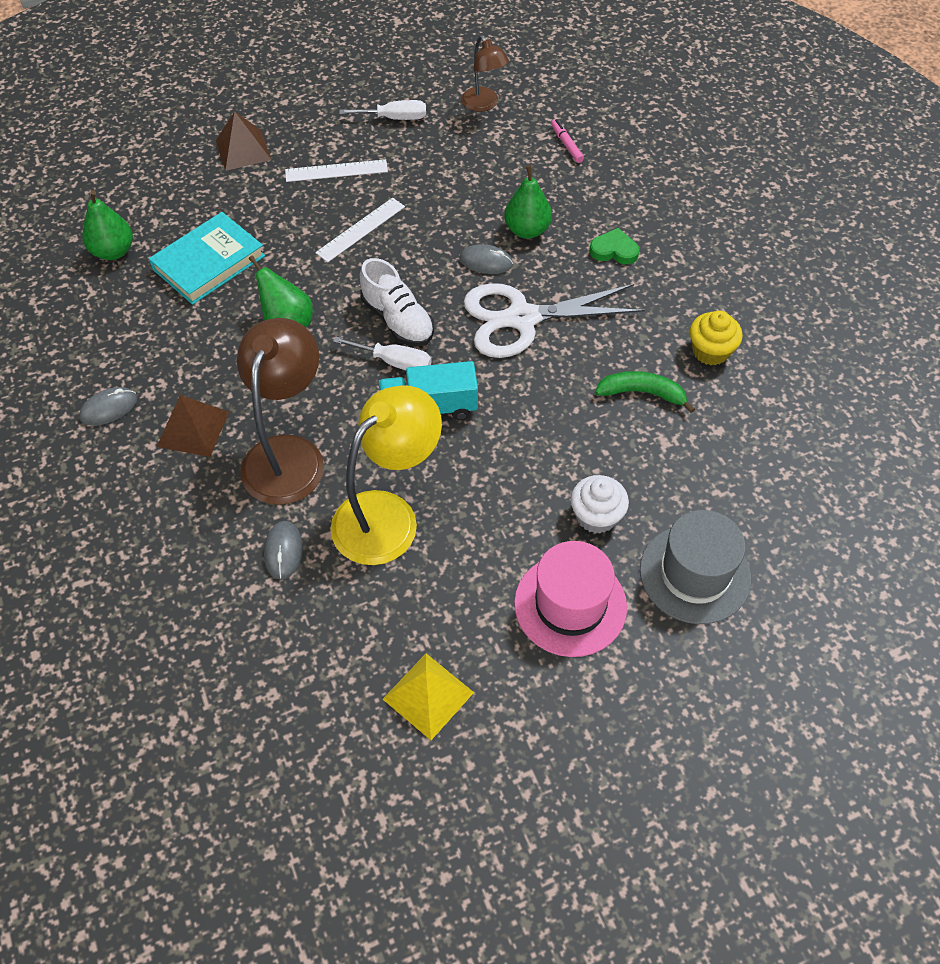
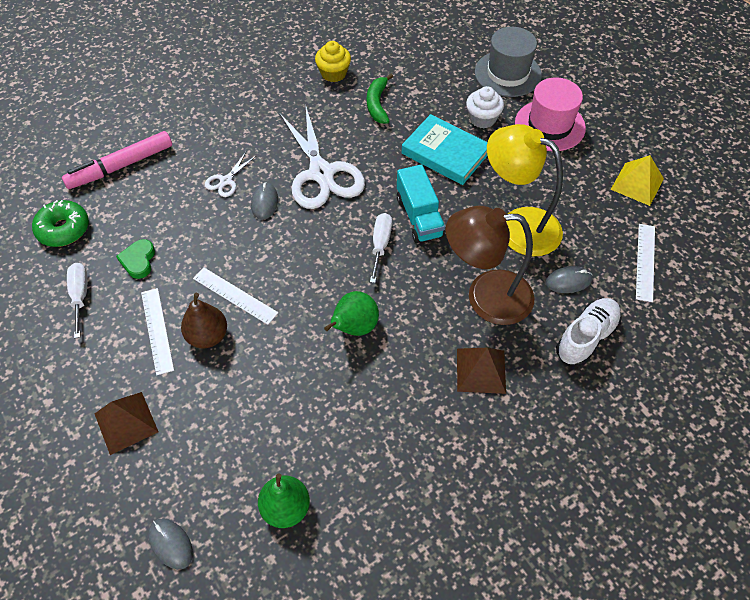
camera: 100 degrees left, 0 degrees up
grey mouse [79,387,137,426] -> grey mouse moved to [148,518,193,569]
turquoise book [149,212,265,305] -> turquoise book moved to [402,114,488,185]
white shoe [360,258,434,347] -> white shoe moved to [556,298,622,367]
brown lamp [461,35,509,112] -> green donut [32,200,89,247]
green pear [504,165,552,239] -> white scissors [205,152,257,197]
pink marker [551,119,584,163] -> pink marker [62,131,172,189], size x2.12
green heart [590,228,640,264] -> green heart moved to [116,239,155,279]
none -> brown pear [181,293,227,348]
none -> white ruler [636,224,655,302]

